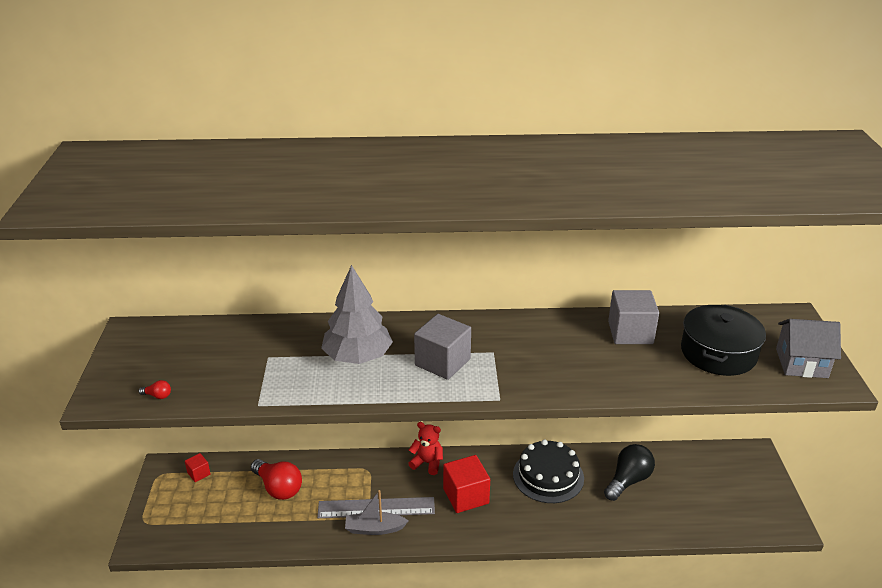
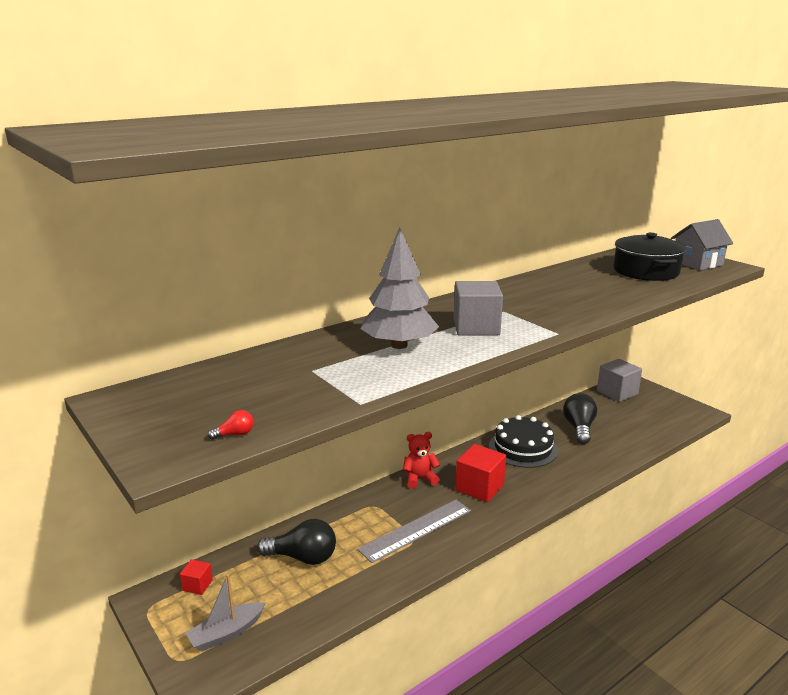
camera: 35 degrees left, 10 degrees down
red light bulb [251,459,302,500] -> black light bulb [257,519,336,565]
grey boat [345,490,409,535] -> grey boat moved to [186,574,265,651]
grey cube [608,290,659,344] -> grey cube moved to [597,359,642,402]

